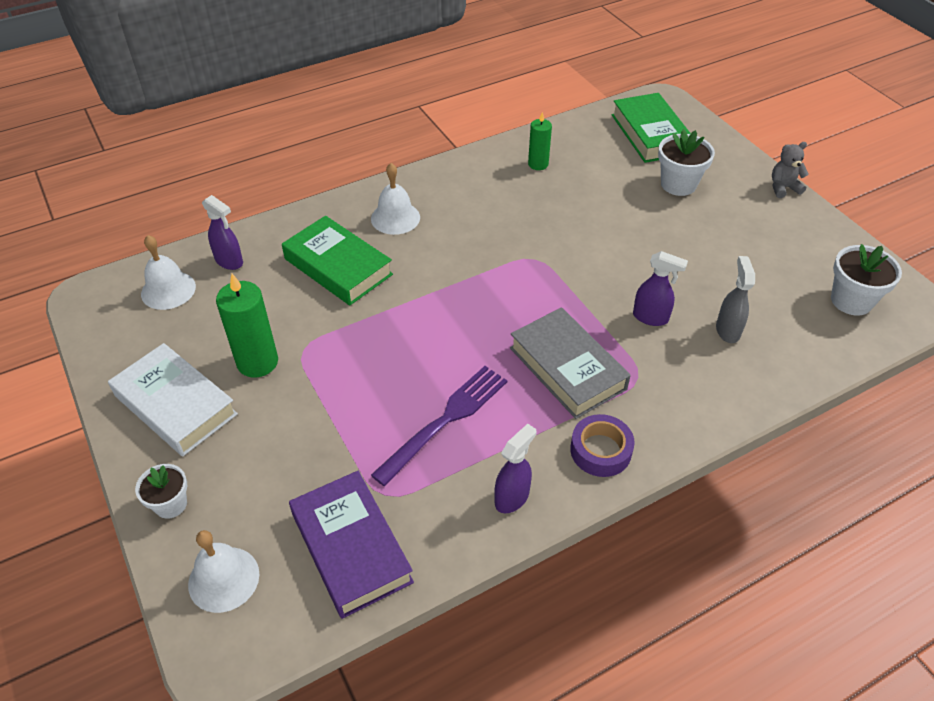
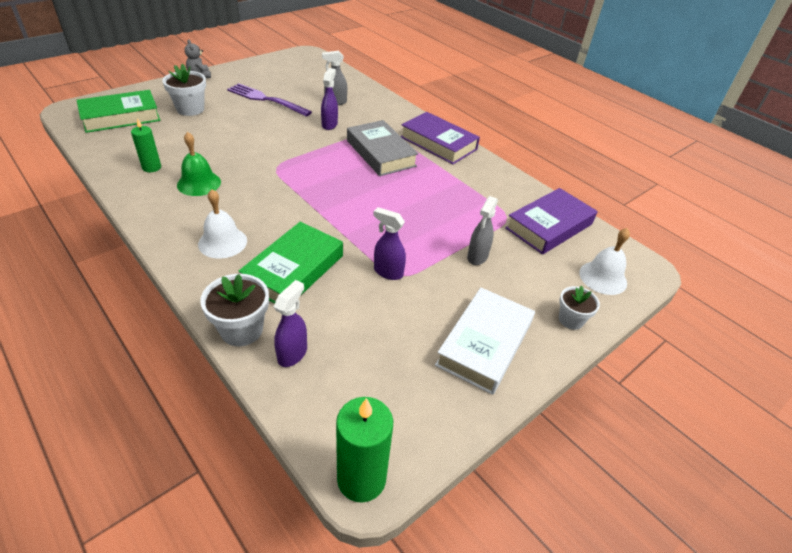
camera: 105 degrees left, 5 degrees down
white bell [141,235,196,310] -> none
green candle [216,274,278,378] -> green candle moved to [336,397,393,502]
purple fork [371,366,507,486] -> purple fork moved to [227,83,312,117]
purple spray bottle [494,424,536,513] -> purple spray bottle moved to [373,207,406,280]
grey book [510,307,631,419] -> grey book turned 75 degrees counterclockwise [347,120,418,176]
purple tape [570,414,635,477] -> purple book [401,112,480,164]
white flower pot [831,244,902,315] -> white flower pot moved to [200,274,269,346]
none -> green bell [177,132,221,196]
none -> grey spray bottle [467,196,498,265]

